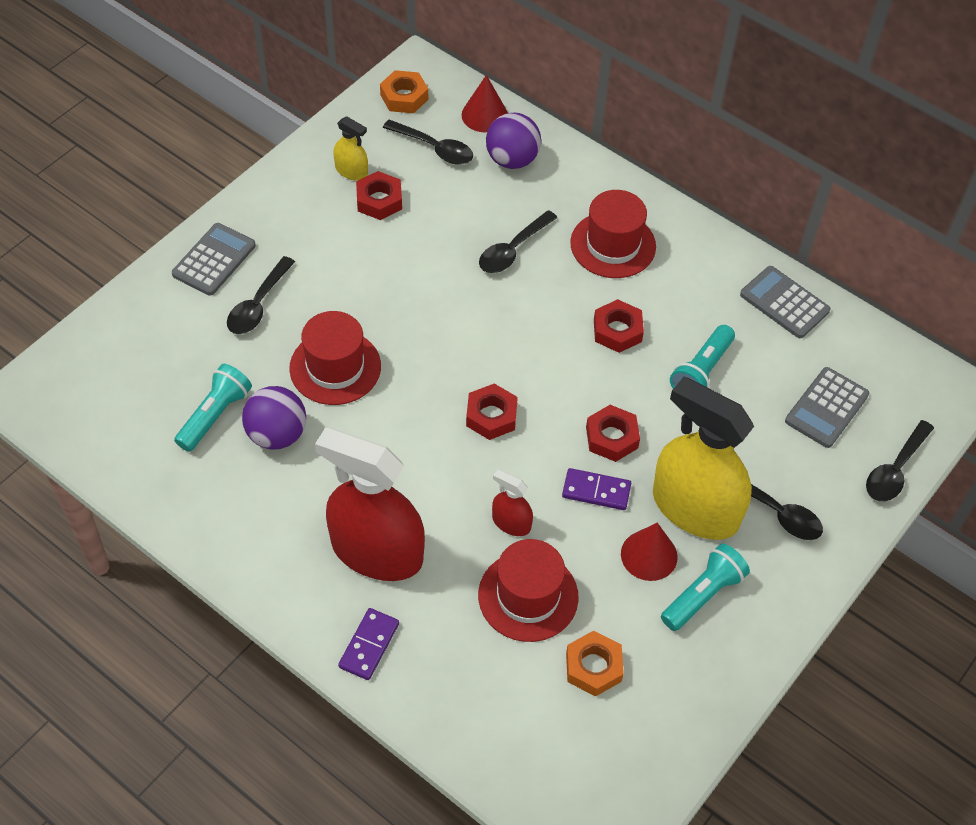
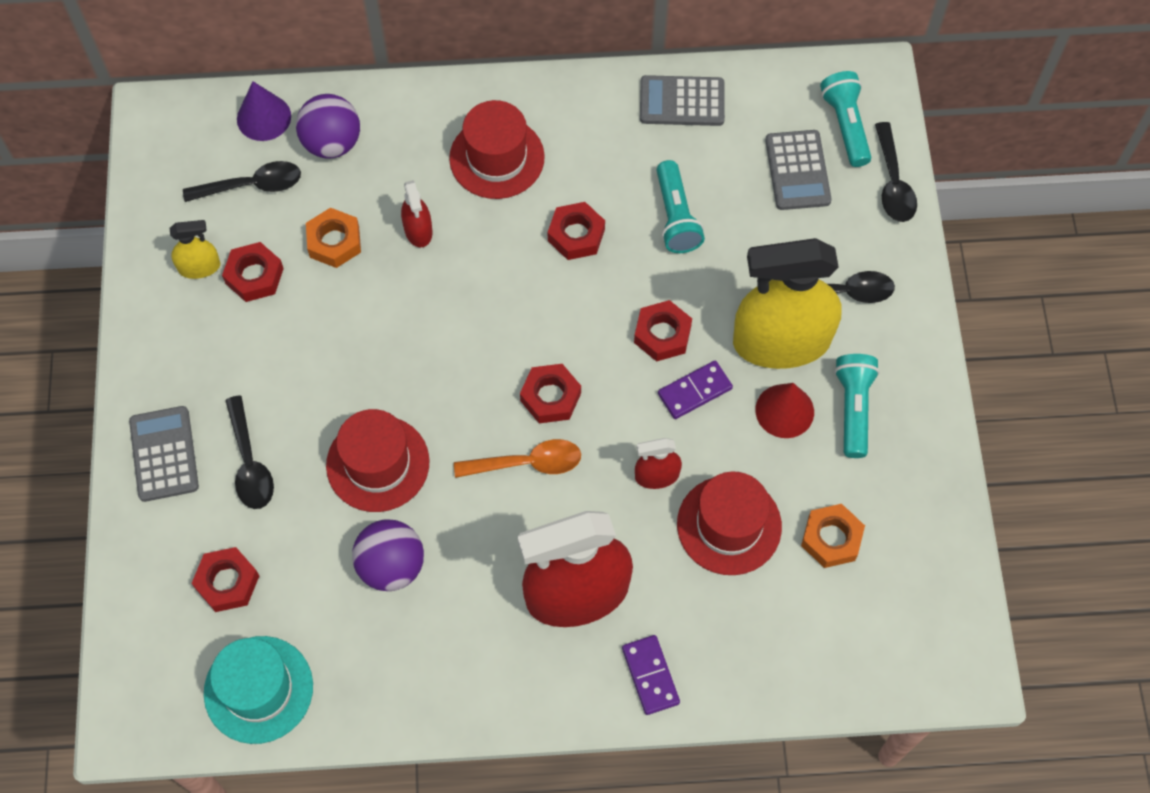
camera: 40 degrees left, 10 degrees up
turquoise flashlight [174,364,252,452] -> turquoise flashlight moved to [820,71,871,167]
orange nut [380,70,428,113] -> orange nut moved to [306,208,361,268]
red cone [462,75,508,132] -> purple cone [237,81,291,141]
black spoon [479,210,557,273] -> red spray bottle [401,180,432,247]
none -> red nut [192,547,259,612]
none -> turquoise hat [204,636,313,744]
none -> orange spoon [454,439,581,478]

